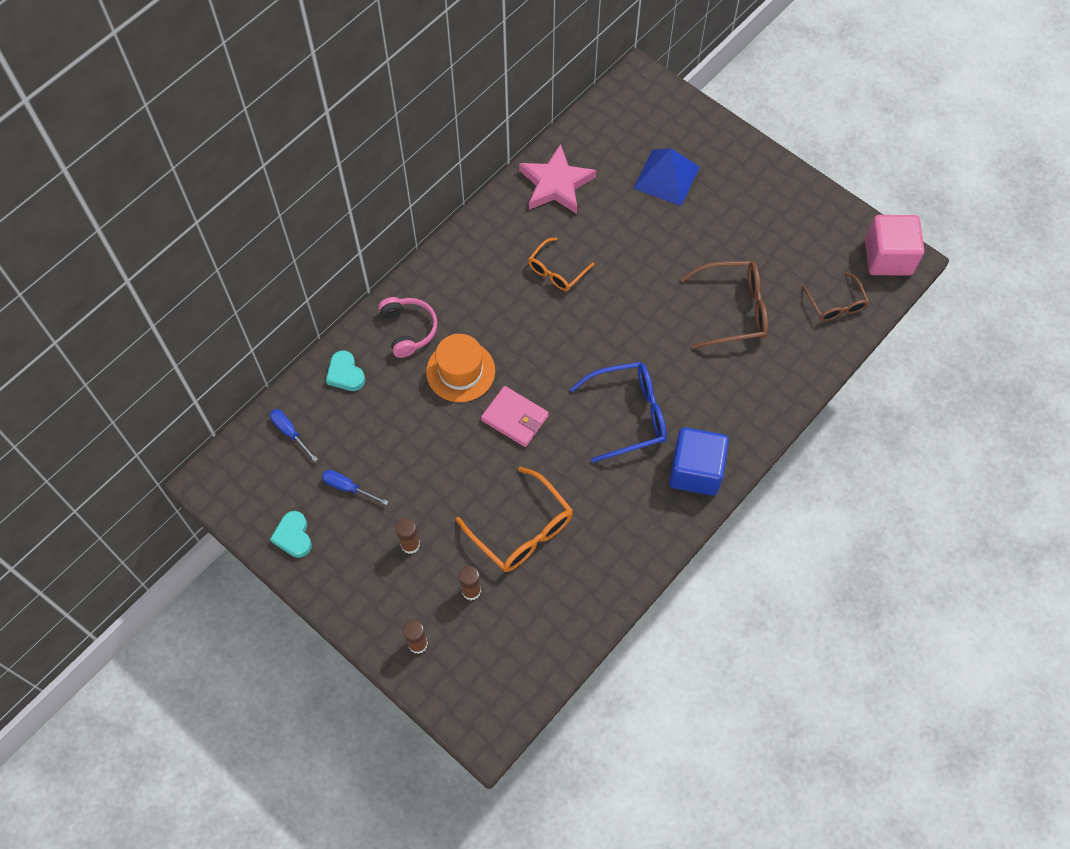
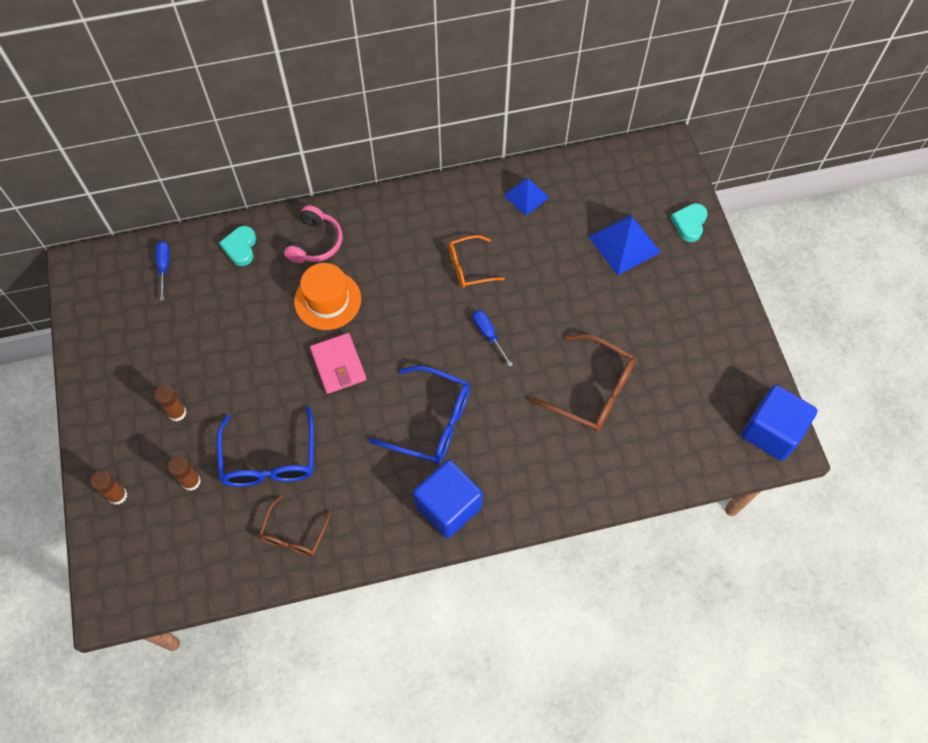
camera: 35 degrees right, 0 degrees up
turquoise heart [270,511,312,558] -> turquoise heart moved to [670,203,708,242]
blue screwdriver [322,470,389,505] -> blue screwdriver moved to [473,310,513,367]
orange glasses [456,467,573,572] -> blue glasses [217,407,314,487]
pink star [519,144,596,214] -> blue pyramid [504,178,549,216]
brown glasses [802,273,869,321] -> brown glasses moved to [259,495,331,556]
pink cube [865,215,924,275] -> blue cube [742,385,817,461]

